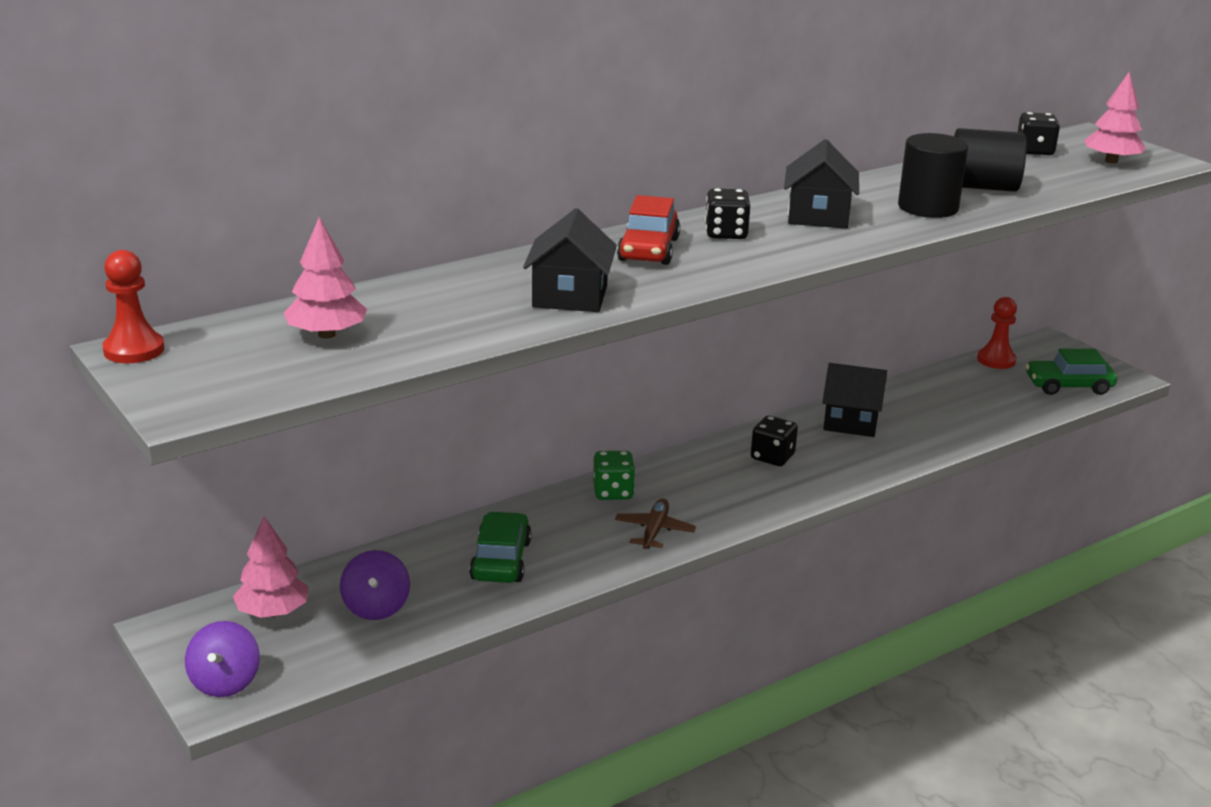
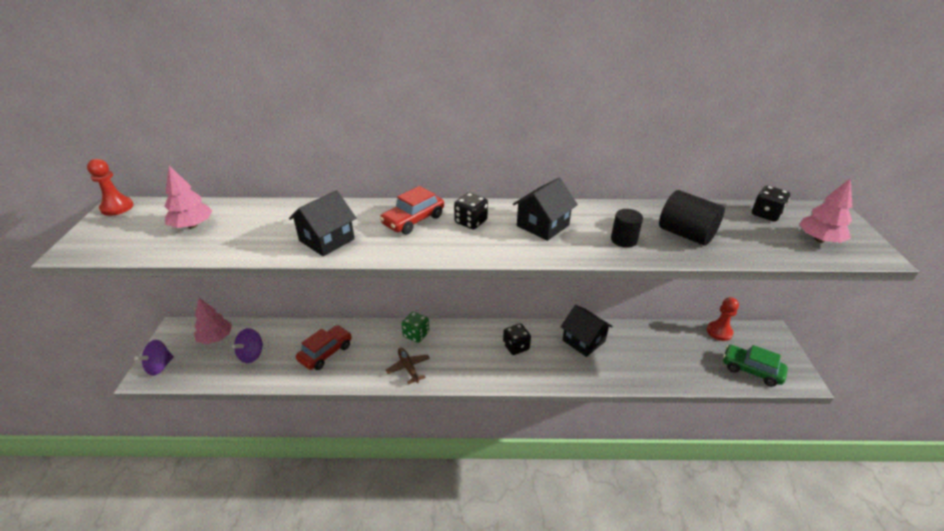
camera: 35 degrees right, 10 degrees up
green car [469,511,531,583] -> red car [296,325,352,370]
brown plane [615,498,696,549] -> brown plane turned 75 degrees counterclockwise [386,348,430,384]
black cylinder [898,133,968,218] -> black cylinder [611,209,643,248], size x0.62

